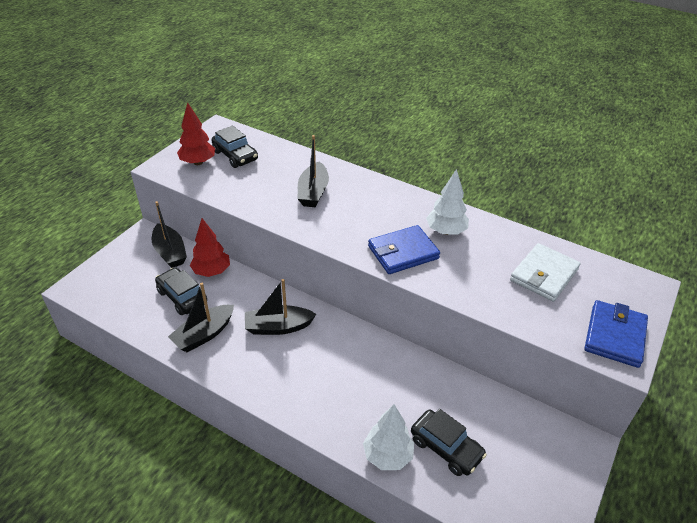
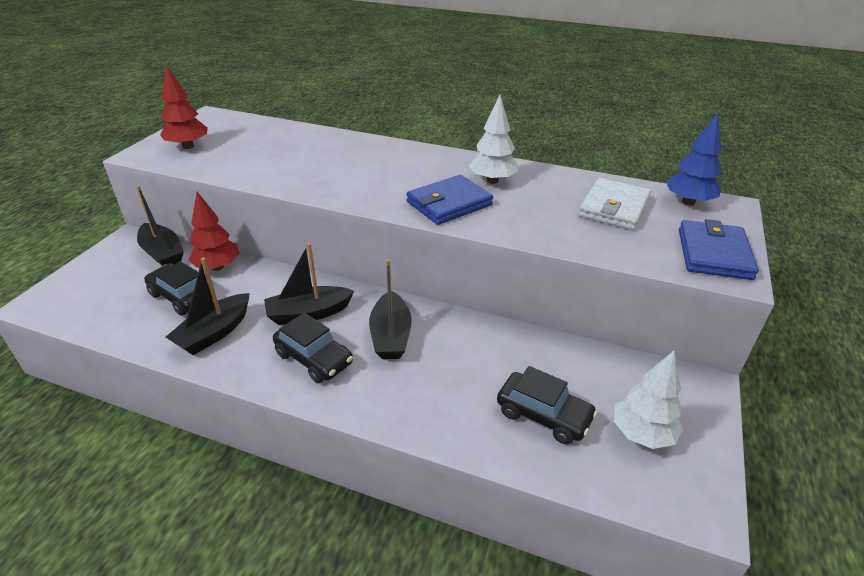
camera: 10 degrees left, 5 degrees down
black car [212,126,258,168] -> black car moved to [273,313,353,383]
black boat [298,135,329,207] -> black boat moved to [369,259,412,359]
white tree [363,404,414,470] -> white tree moved to [614,351,683,449]
none -> blue tree [666,113,722,206]

